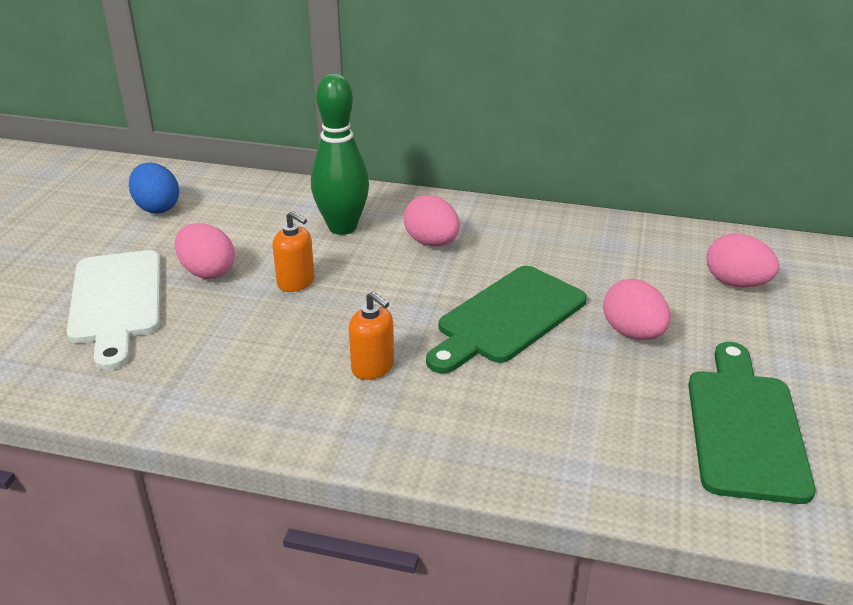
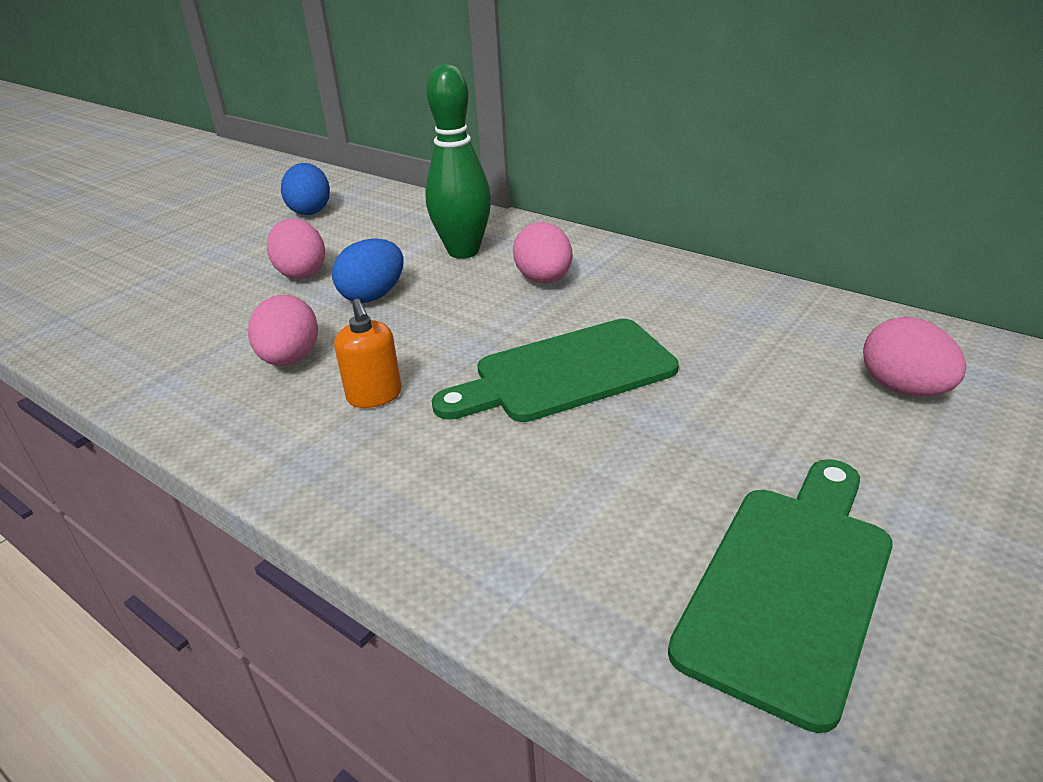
camera: 25 degrees right, 0 degrees up
white cutting board [67,250,161,370] -> none
orange soap dispenser [272,211,315,292] -> blue egg [332,238,404,303]
pink egg [603,279,671,340] -> pink egg moved to [248,295,318,366]

